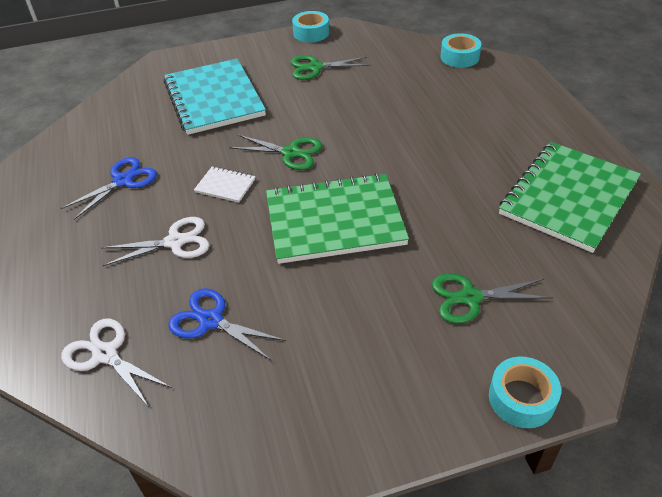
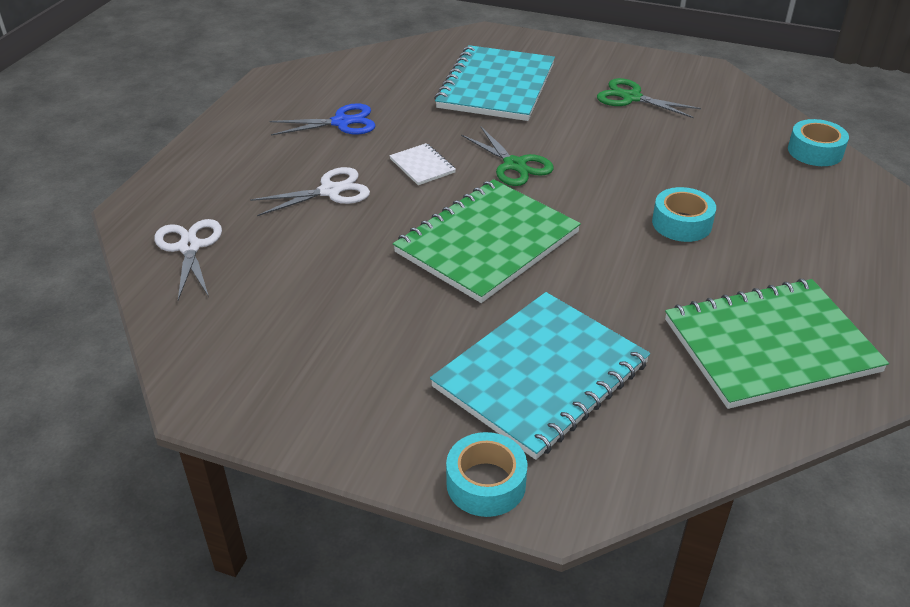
camera: 35 degrees right, 5 degrees down
white scissors [101,217,209,266] -> white scissors turned 45 degrees counterclockwise [250,167,370,216]
blue scissors [168,288,286,360] -> none
green notebook [266,173,409,264] -> green notebook turned 75 degrees counterclockwise [393,179,581,303]
turquoise tape [292,11,329,42] -> turquoise tape moved to [652,187,716,242]
green scissors [432,273,553,324] -> turquoise notebook [430,292,650,460]

